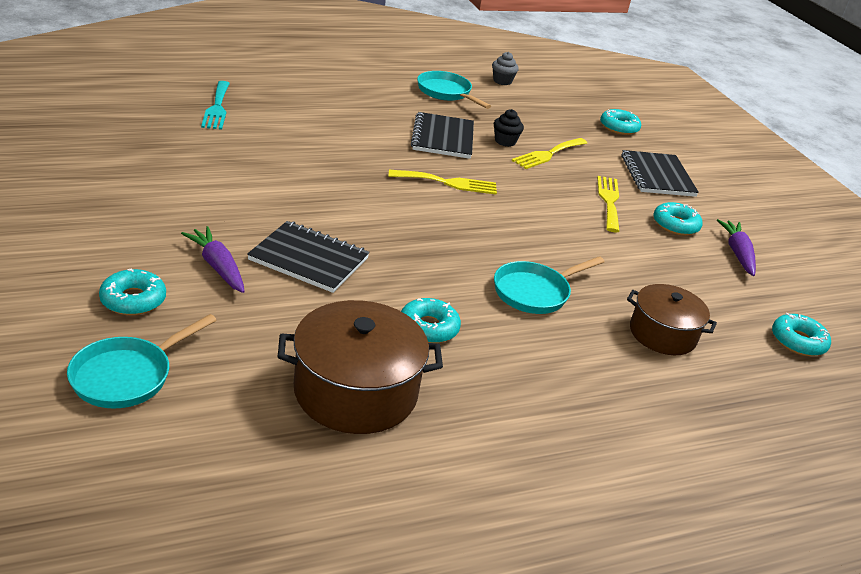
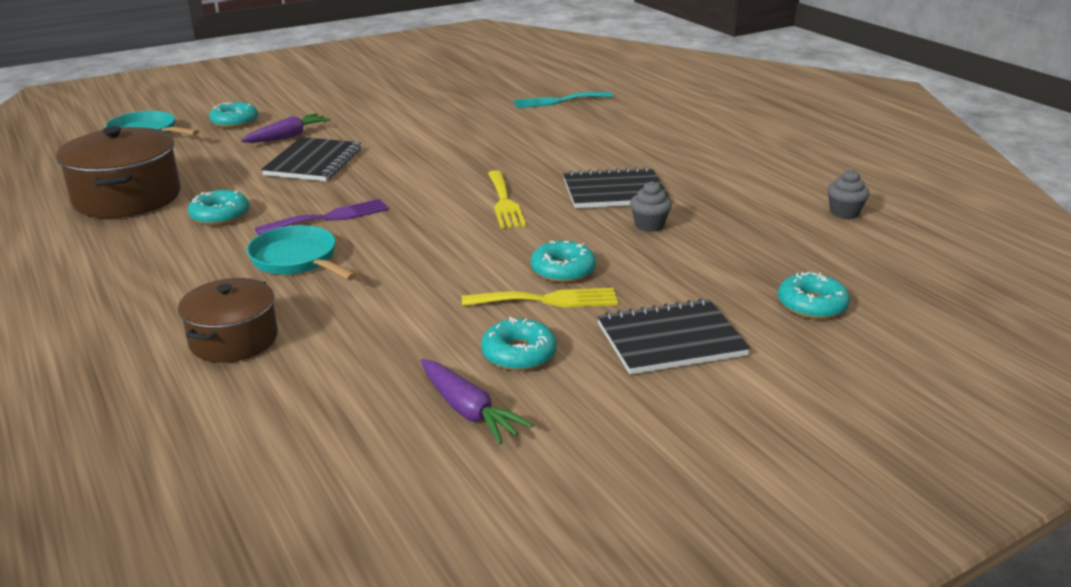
camera: 85 degrees right, 5 degrees down
turquoise pan [417,71,491,109] -> none
black cupcake [494,109,524,147] -> grey cupcake [630,181,672,232]
yellow fork [512,138,587,169] -> none
purple carrot [717,219,756,276] -> purple carrot turned 60 degrees clockwise [421,359,533,444]
turquoise donut [772,313,831,356] -> turquoise donut moved to [531,241,596,283]
none -> purple fork [255,199,389,235]

